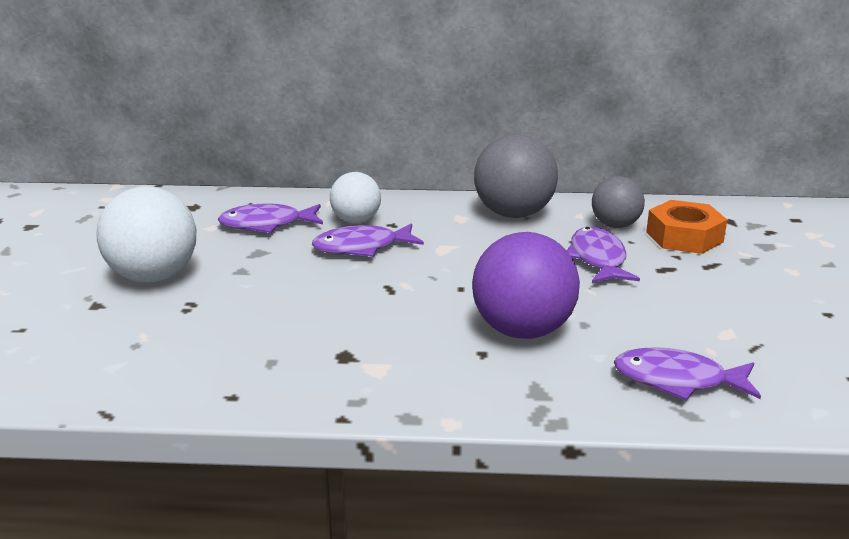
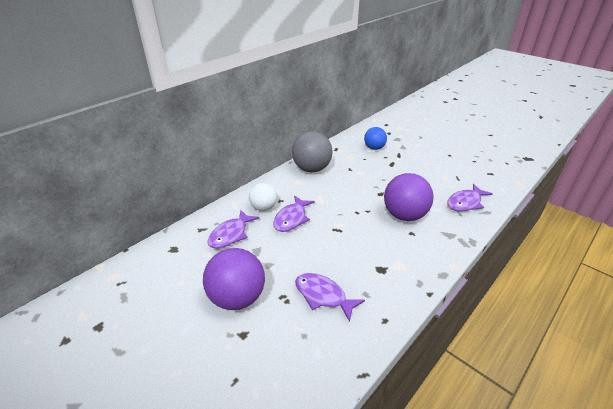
camera: 50 degrees left, 10 degrees up
white ball [96,186,196,282] -> purple ball [203,248,265,310]
purple fish [567,227,640,283] -> purple fish moved to [295,273,365,322]
grey ball [592,176,645,228] -> none
orange nut [646,200,728,254] -> blue ball [364,127,387,150]

